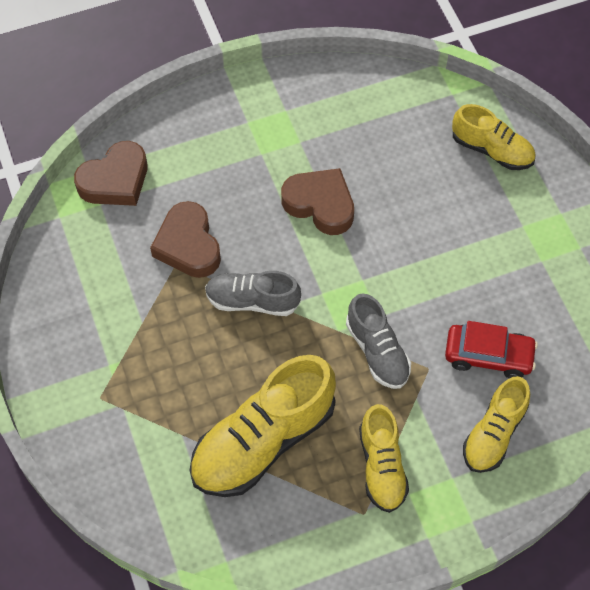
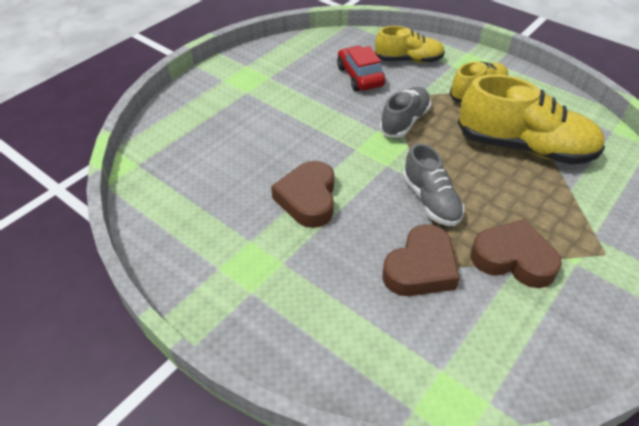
camera: 120 degrees left, 15 degrees down
brown heart [74,141,147,206] -> brown heart moved to [471,219,562,288]
yellow shoe [452,104,536,170] -> none

